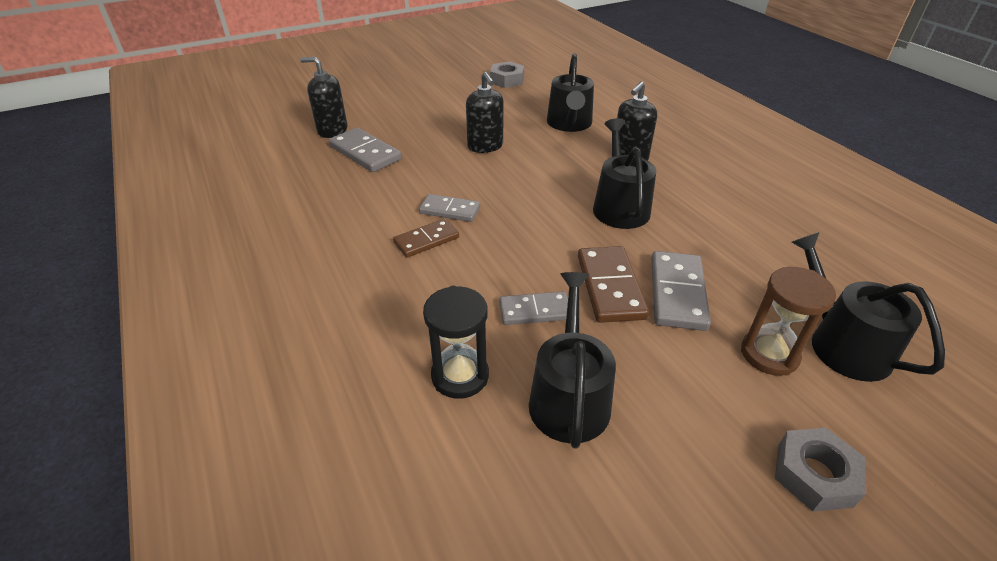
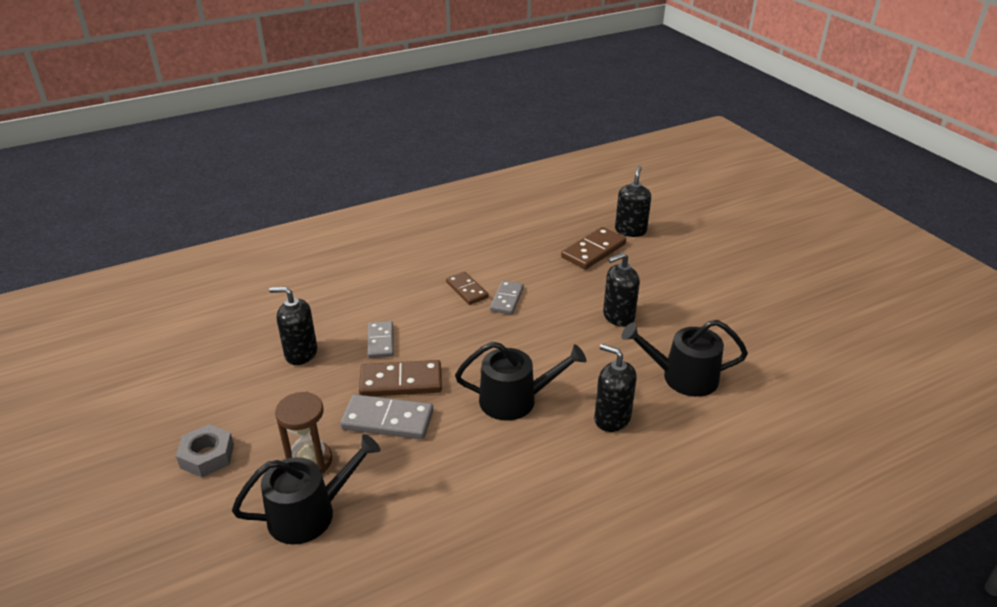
camera: 90 degrees right, 5 degrees down
grey domino [329,128,402,172] -> brown domino [561,227,626,270]
black hourglass [423,286,489,399] -> none
grey nut [490,61,524,88] -> none
black watering can [529,272,616,449] -> black soap dispenser [269,287,317,365]

